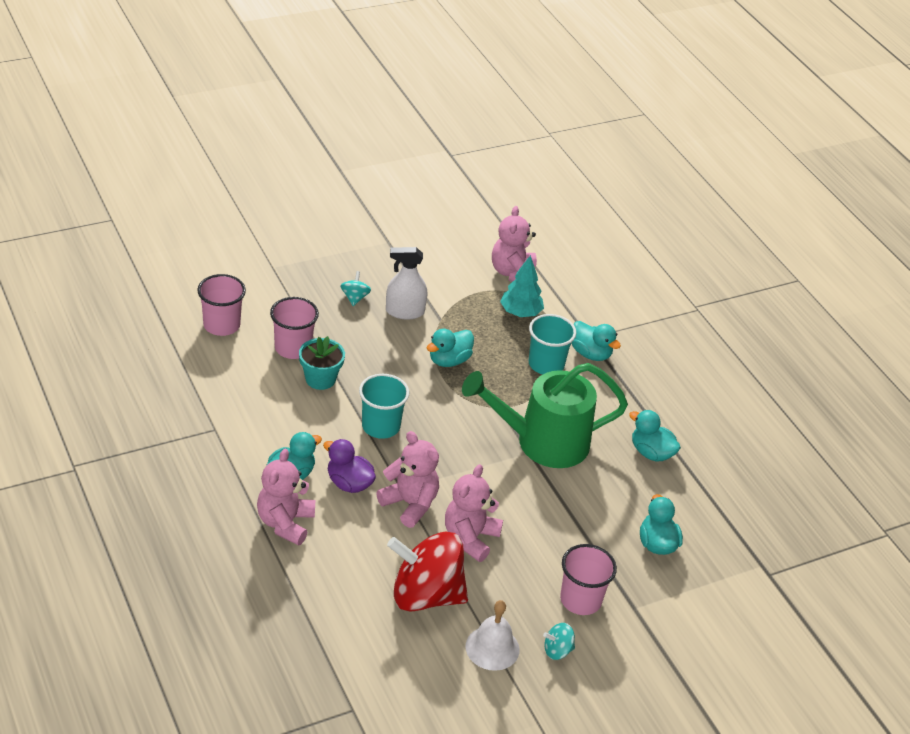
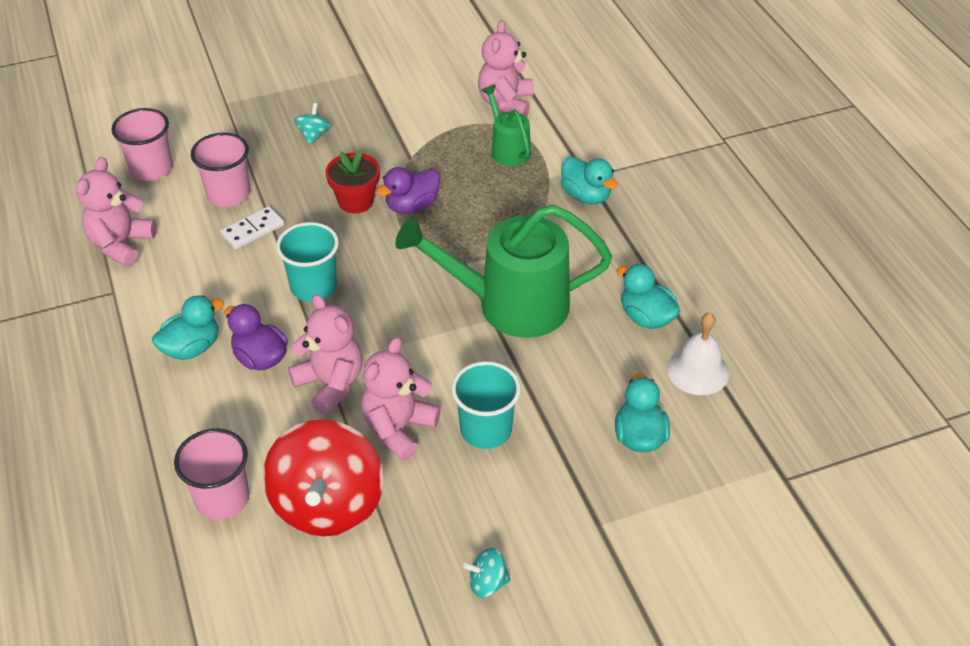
camera: 10 degrees right, 5 degrees up
pink teddy bear [257,449,315,546] -> pink teddy bear moved to [76,157,157,267]
turquoise flower pot [299,336,345,390] -> white domino [220,206,285,250]
white spray bottle [386,247,427,319] -> none
red spinning top [387,532,468,612] -> red spinning top turned 105 degrees counterclockwise [263,419,384,536]
turquoise duck [427,329,474,367] -> purple duck [376,167,440,214]
white bell [466,600,519,671] -> white bell moved to [667,313,729,395]
turquoise tree [500,255,544,317] -> green watering can [482,85,531,166]
turquoise cup [529,314,576,374] -> turquoise cup moved to [451,361,521,449]
pink cup [560,544,617,615] -> pink cup moved to [174,428,249,520]
none -> red flower pot [326,149,380,214]

